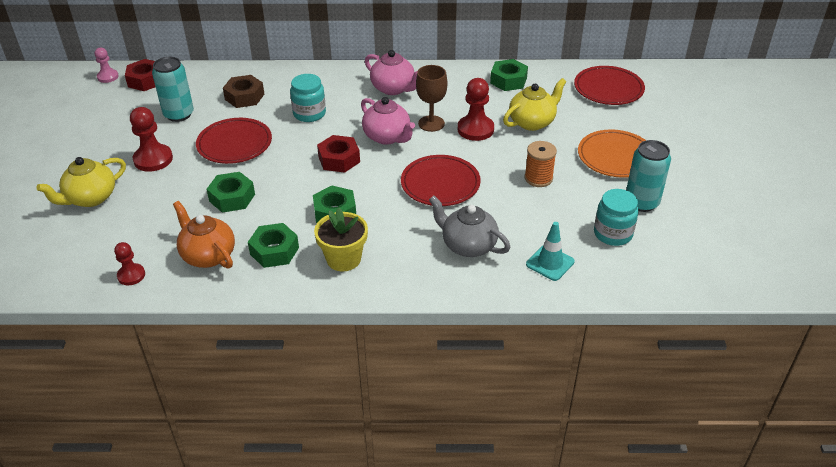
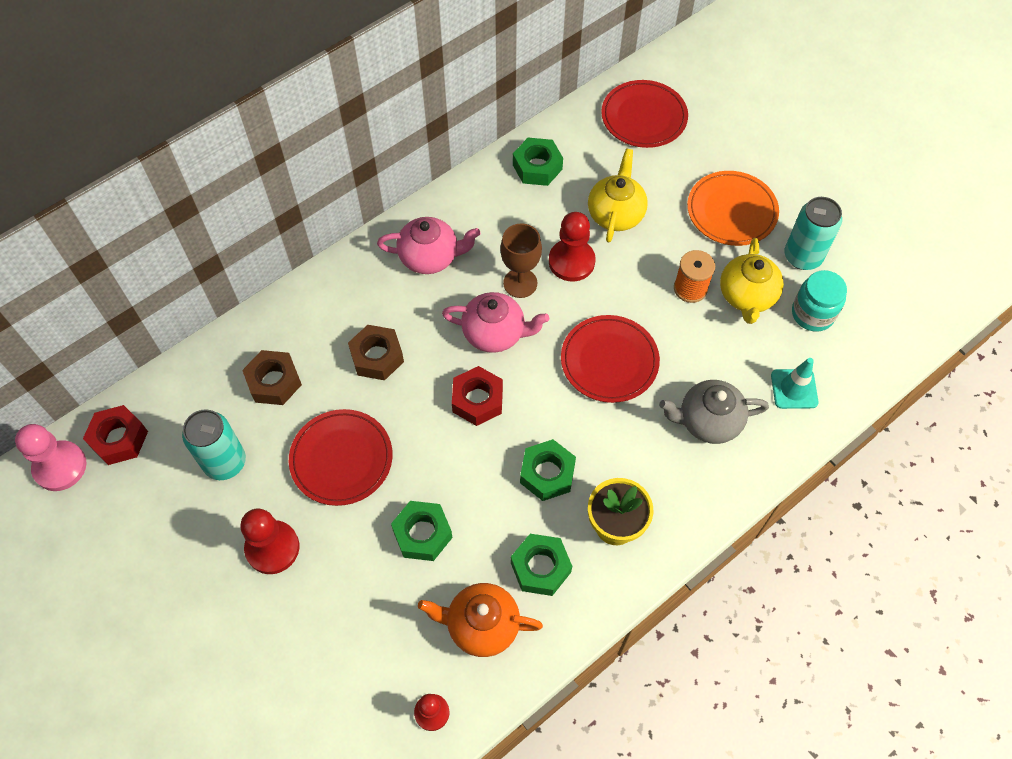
camera: 40 degrees left, 20 degrees up
yellow teapot [36,157,126,207] -> yellow teapot moved to [720,238,784,324]
pink pawn [95,47,119,83] -> pink pawn [15,424,87,491], size x1.64
turquoise jar [290,74,326,122] -> brown nut [348,325,404,380]

